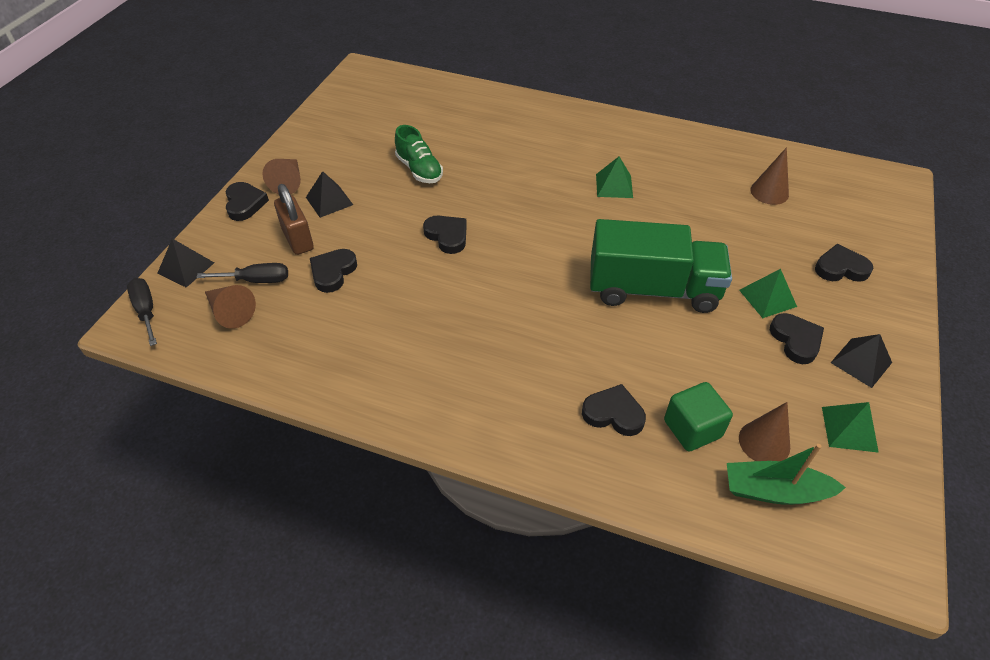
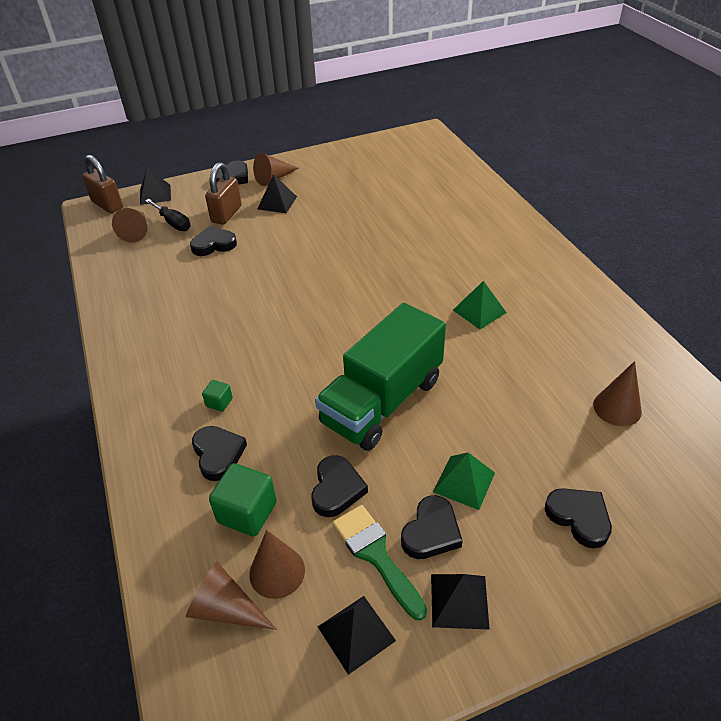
camera: 50 degrees right, 5 degrees down
black screwdriver [127,278,157,346] -> brown padlock [82,154,123,213]
green shoe [395,125,443,183] -> none
black heart [423,216,467,254] -> black heart moved to [311,455,368,517]
green truck [590,219,732,313] -> green truck turned 75 degrees clockwise [315,303,446,451]
green boat [727,444,846,505] -> brown cone [186,562,277,630]
green pyramid [822,402,879,453] -> black pyramid [318,596,396,675]
none -> green cube [202,380,233,411]
none -> green brush [332,505,427,621]

